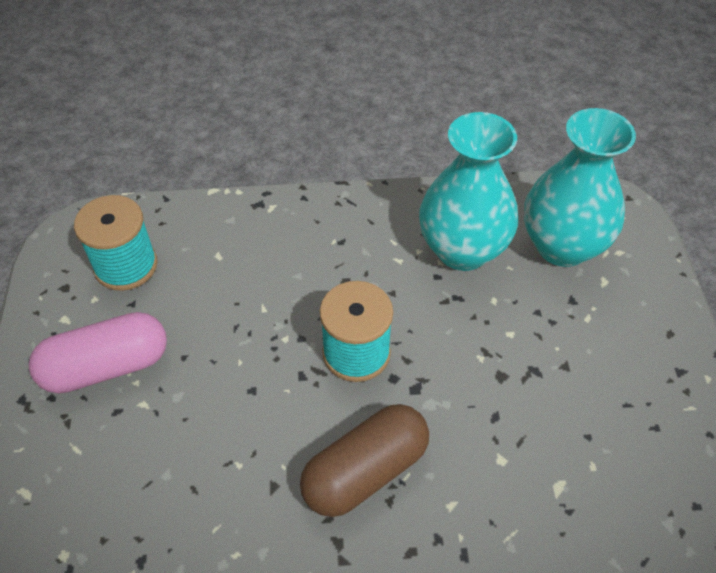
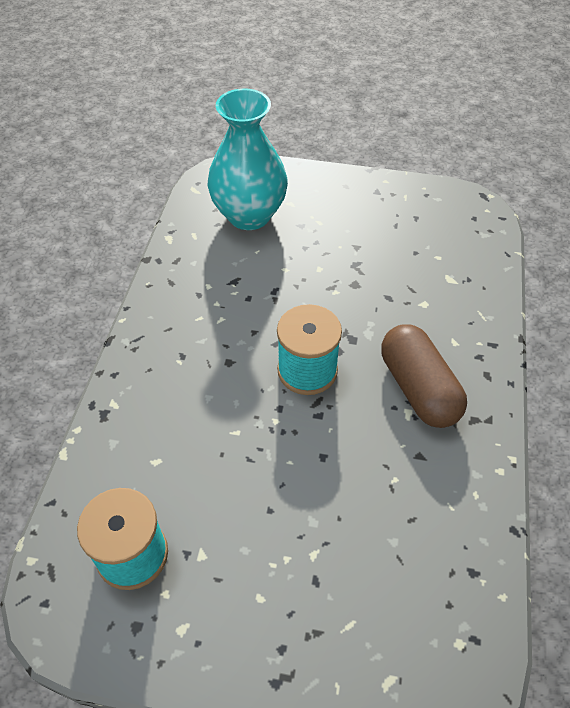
camera: 75 degrees left, 0 degrees up
pink capsule [29,312,167,394] -> none
turquoise vase [419,112,518,271] -> none

